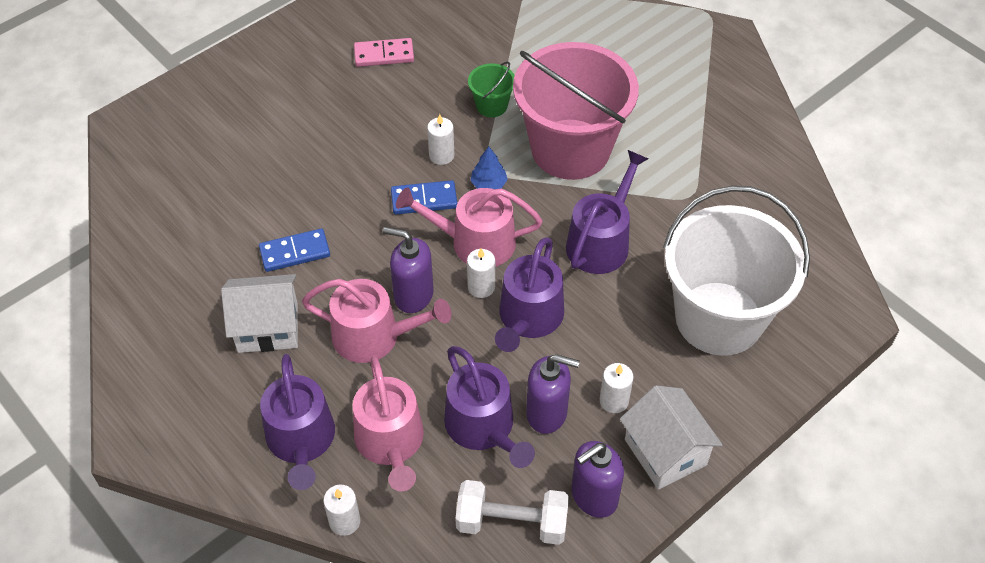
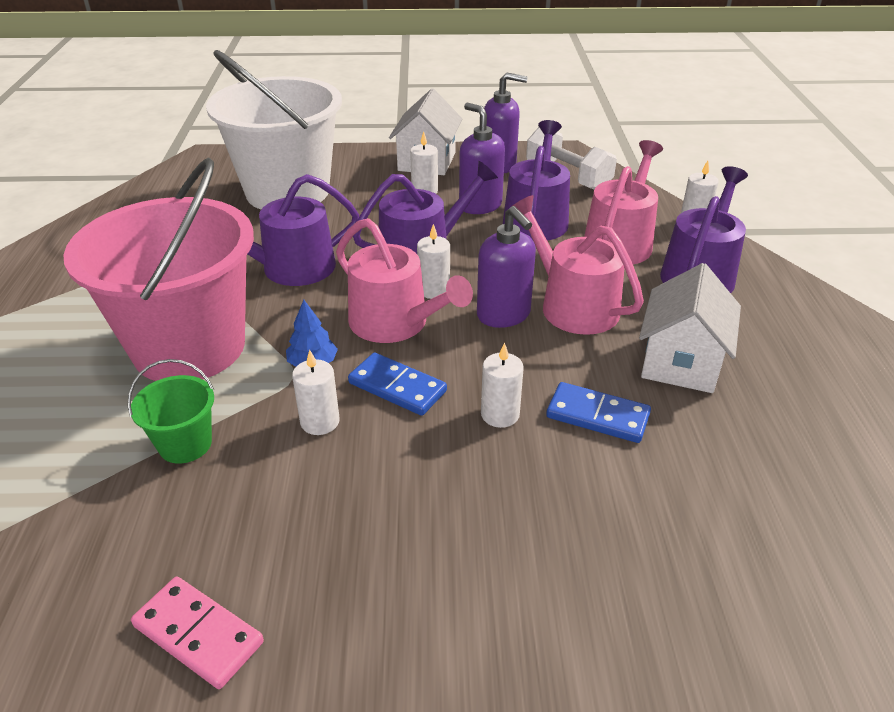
camera: 140 degrees left, 15 degrees down
white house [221,274,298,353] -> white house turned 75 degrees clockwise [639,263,741,393]
none -> white candle [481,342,524,428]

